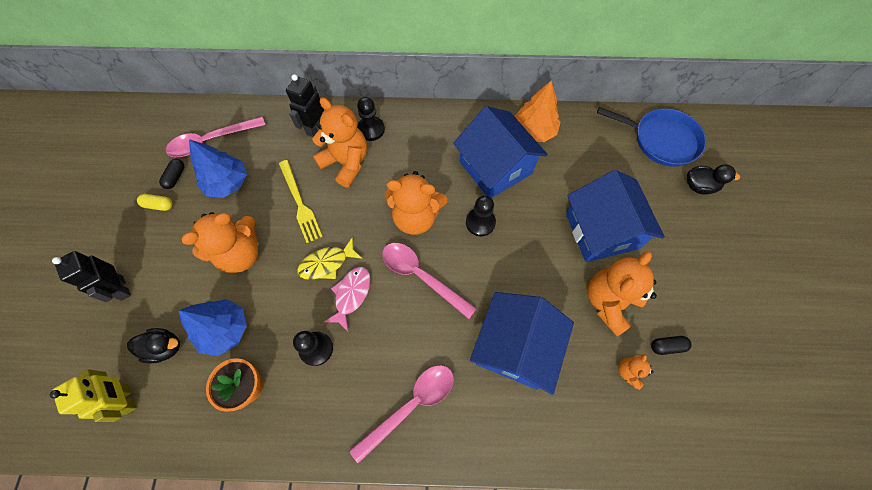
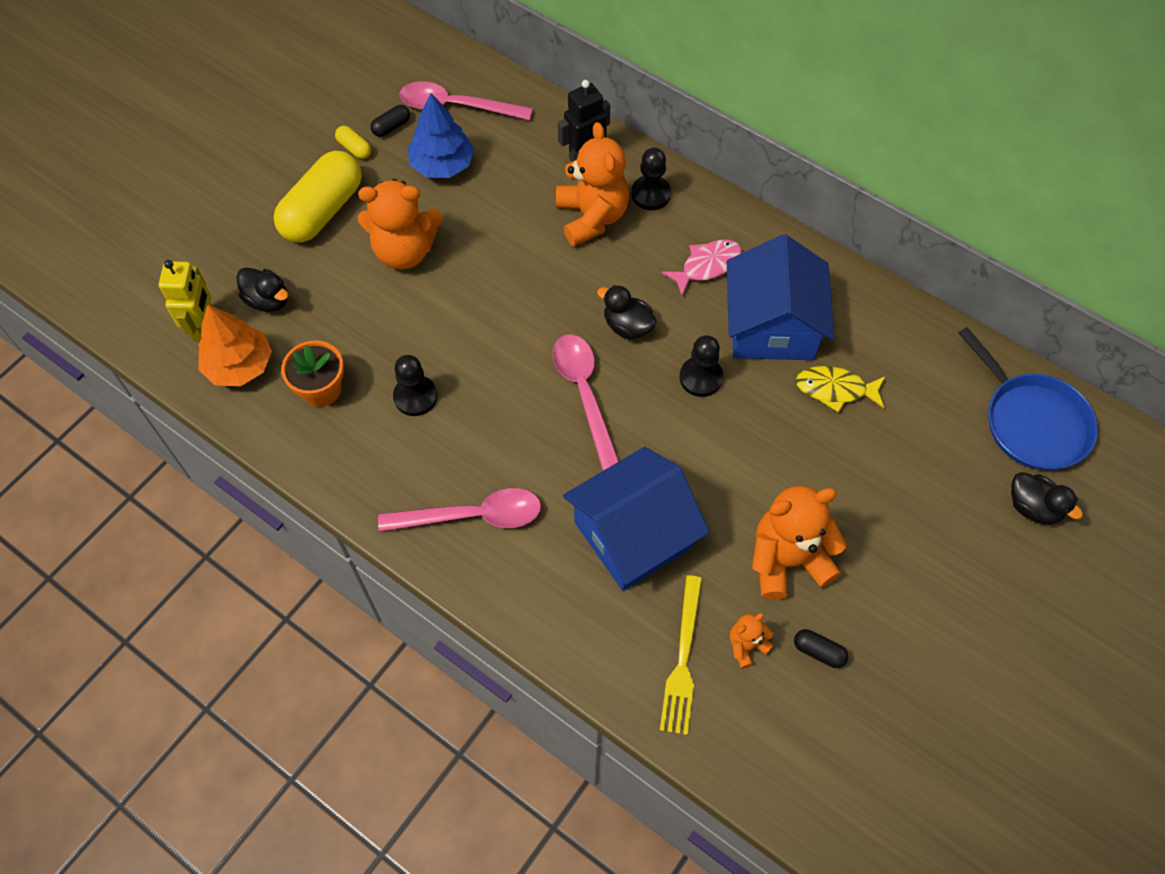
camera: 35 degrees right, 5 degrees down
black robot [52,251,131,302] -> none
blue tree [179,299,247,356] -> none
yellow fork [279,160,323,243] -> yellow fork moved to [660,575,702,735]
yellow fish [297,237,363,280] -> yellow fish moved to [796,366,886,413]
pink fish [324,267,371,332] -> pink fish moved to [662,240,742,296]
orange teddy bear [385,171,447,235] -> black duck [597,285,657,340]
orange tree [514,81,561,142] -> orange tree moved to [198,305,272,386]
blue house [566,170,665,262] -> none
none -> yellow capsule [274,151,362,243]

